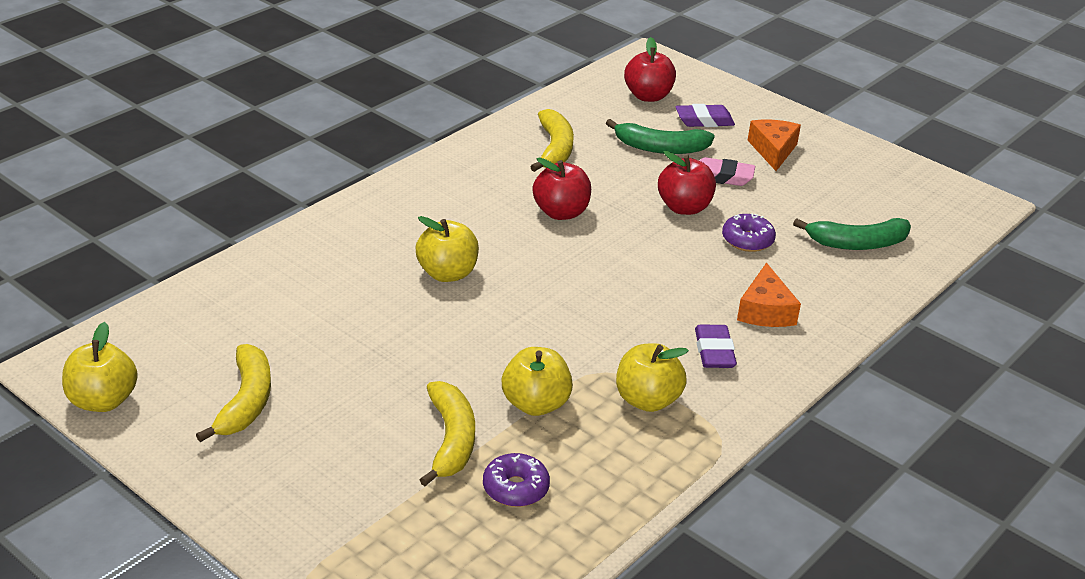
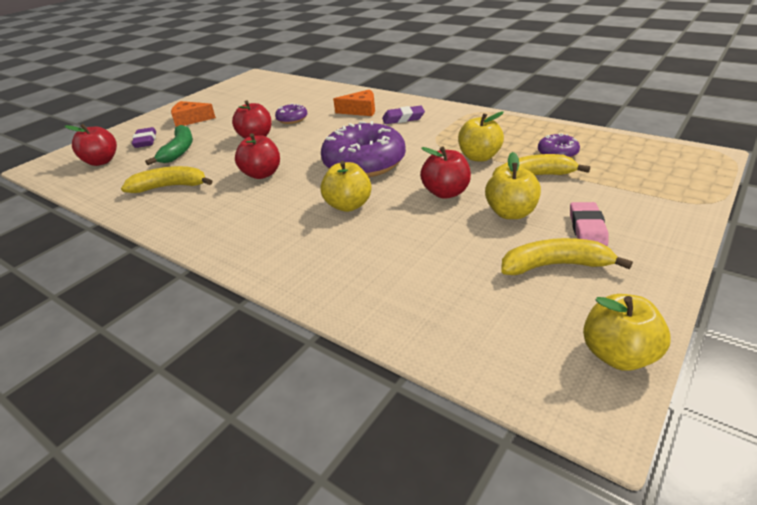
camera: 90 degrees left, 0 degrees up
yellow apple [616,343,689,412] -> yellow apple moved to [485,152,541,219]
pink eraser [699,157,755,186] -> pink eraser moved to [570,202,608,246]
green banana [793,218,911,250] -> none
none -> purple donut [321,121,406,177]
none -> red apple [420,146,471,199]

